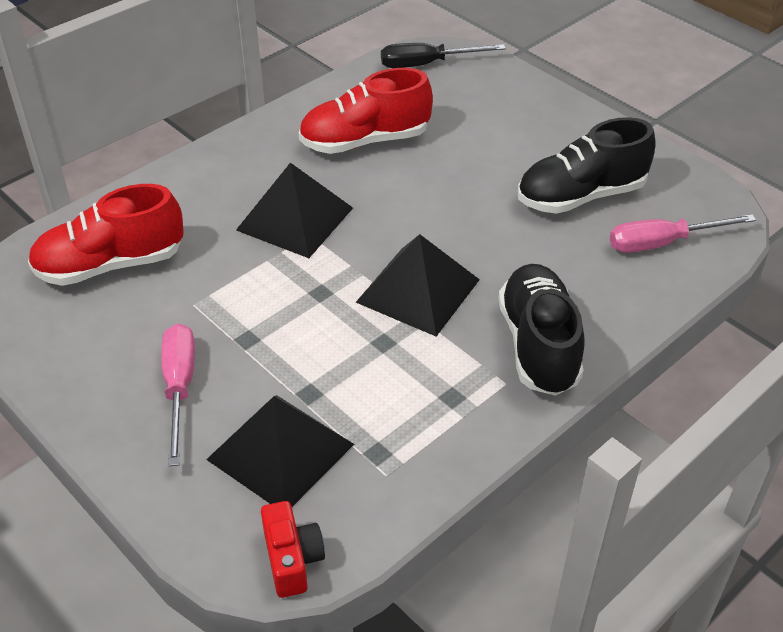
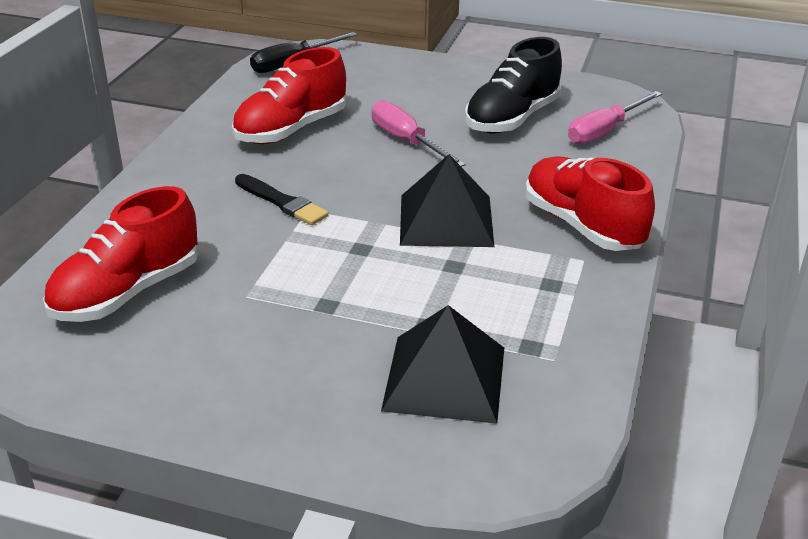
camera: 30 degrees left, 10 degrees down
pink screwdriver [162,324,195,466] -> pink screwdriver moved to [372,100,466,167]
black pyramid [236,163,353,258] -> black brush [235,174,329,225]
red camera [261,501,325,598] -> none
black shoe [498,264,585,396] -> red shoe [525,156,655,251]

